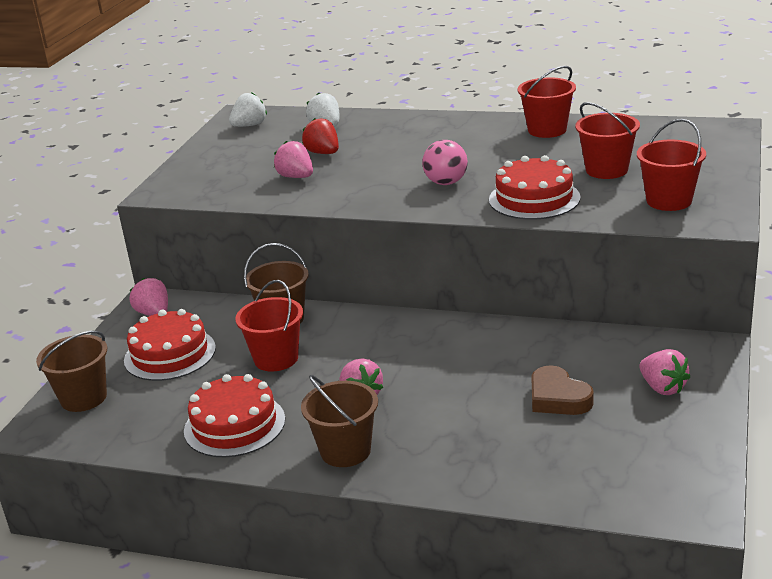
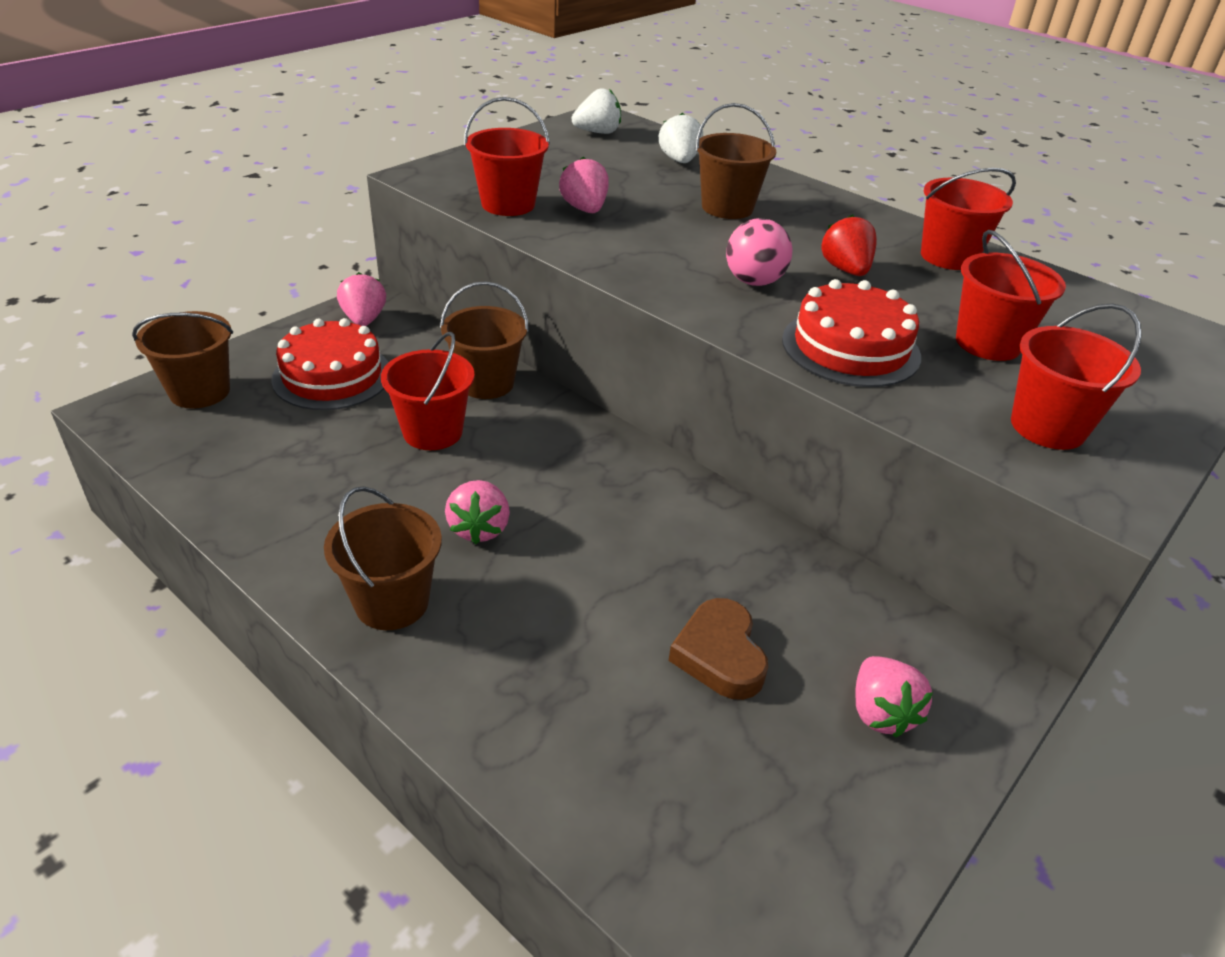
camera: 20 degrees right, 10 degrees up
red cake [184,374,285,457] -> none
red strawberry [302,118,339,154] -> red strawberry moved to [821,215,877,276]
none -> red bucket [464,97,550,216]
none -> brown bucket [695,103,776,219]

